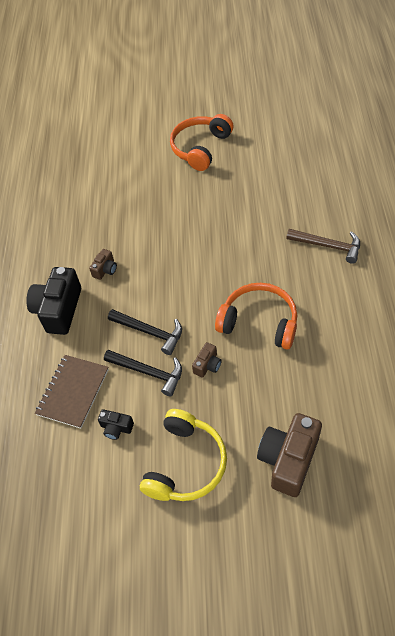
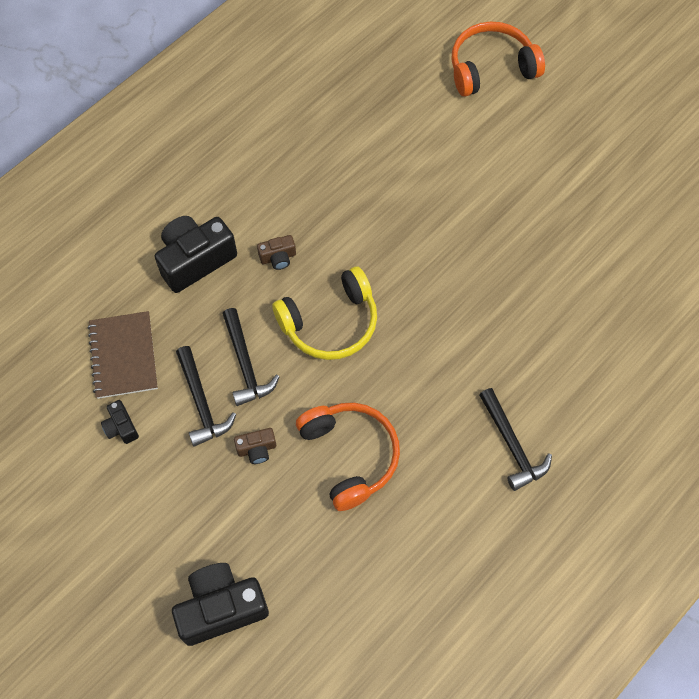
camera: 40 degrees right, 10 degrees up
brown notebook [35,355,109,429] -> brown notebook turned 75 degrees counterclockwise [88,311,158,399]
yellow headphones [140,409,227,501] -> yellow headphones moved to [272,266,377,360]
orange headphones [170,114,234,171] -> orange headphones moved to [451,21,545,96]
brown camera [257,413,322,497] -> black camera [172,563,269,646]
brown hammer [287,229,360,264] -> black hammer [479,388,552,491]

